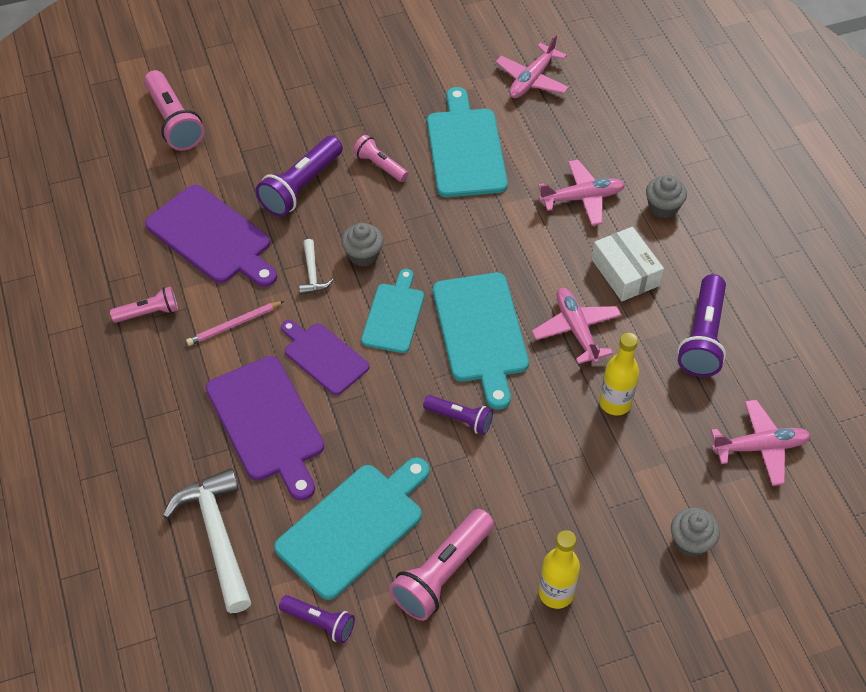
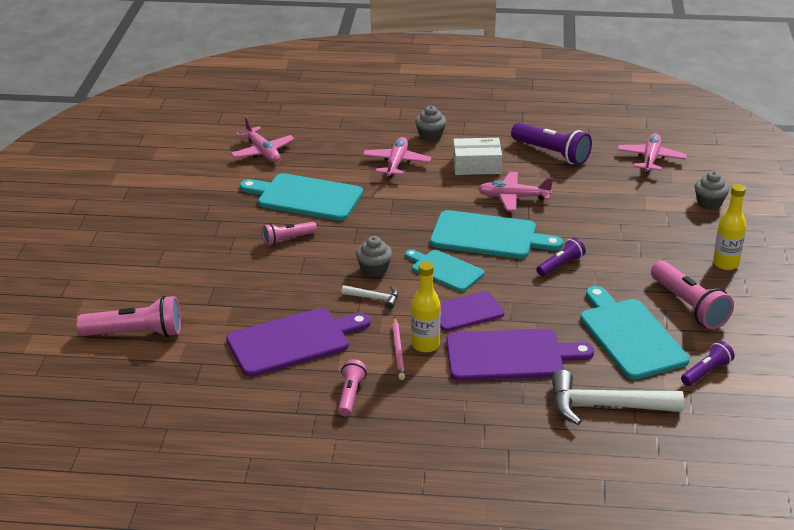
camera: 65 degrees left, 20 degrees down
purple flashlight [256,136,343,217] -> none
yellow bottle [599,333,639,415] -> yellow bottle moved to [411,261,441,352]

